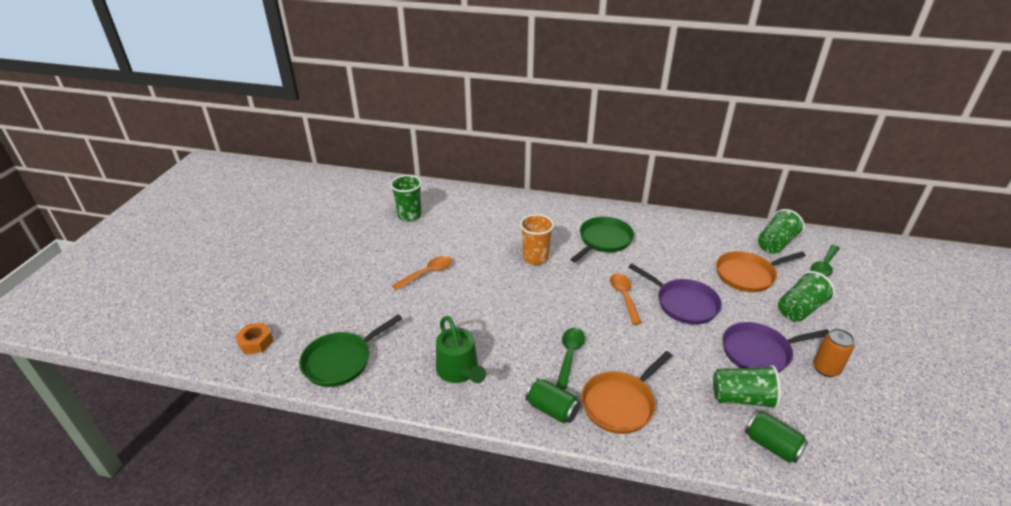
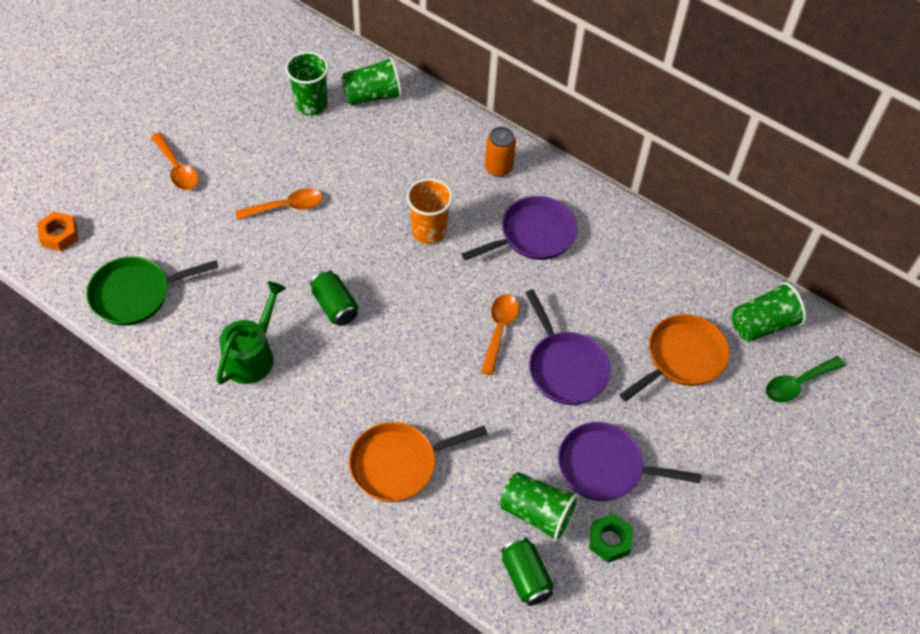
camera: 20 degrees right, 20 degrees up
green watering can [436,316,486,383] -> green watering can turned 150 degrees counterclockwise [216,281,286,384]
green can [526,378,580,423] -> green can moved to [310,270,358,326]
green spoon [556,328,585,389] -> none
green pan [570,217,634,262] -> purple pan [462,196,578,261]
orange pan [716,251,806,292] -> orange pan turned 135 degrees clockwise [619,314,729,401]
green cup [778,271,835,322] -> green cup moved to [341,57,402,106]
orange can [813,329,855,377] -> orange can moved to [485,127,516,177]
none -> orange spoon [151,133,198,190]
none -> green nut [589,513,633,563]

